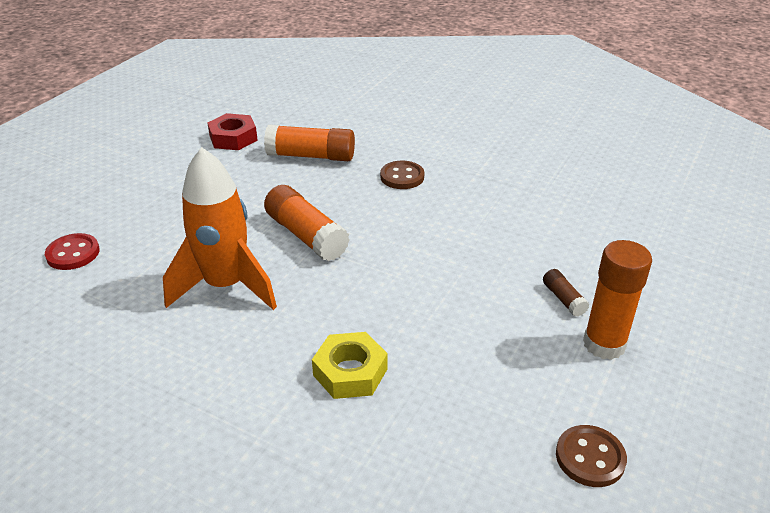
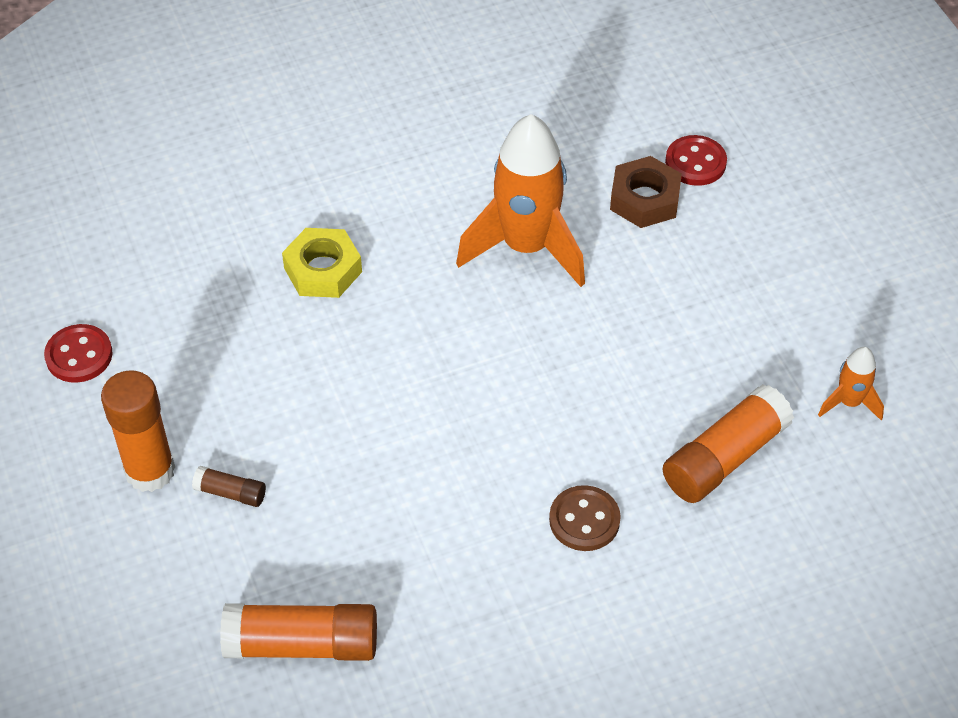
camera: 130 degrees right, 15 degrees up
red nut [207,113,258,150] -> orange rocket [818,347,884,420]
orange glue stick [264,185,350,261] -> orange glue stick moved to [220,603,377,661]
brown button [556,425,627,487] -> red button [44,324,113,383]
none -> brown nut [610,156,682,228]

